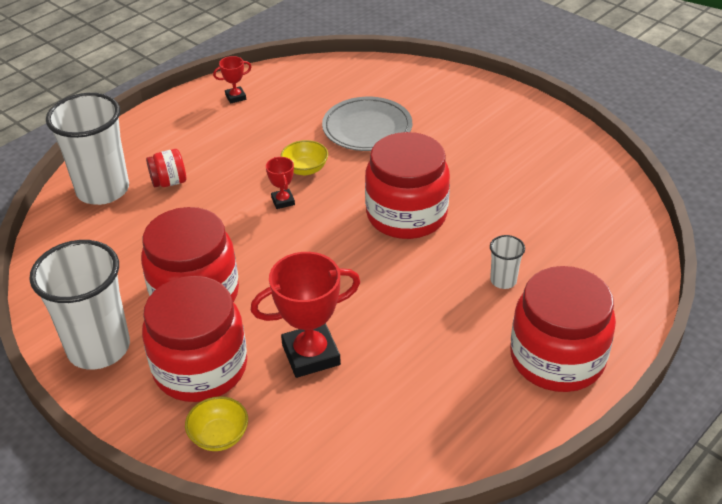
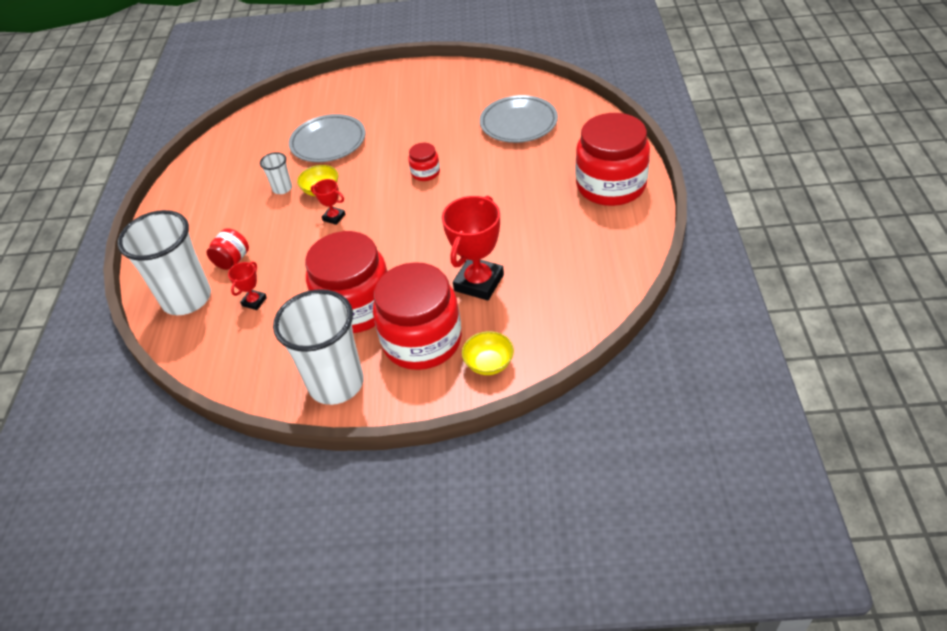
camera: 40 degrees left, 5 degrees up
red trophy [213,56,251,104] -> red trophy moved to [228,261,267,310]
red jar [365,132,450,239] -> red jar [408,143,440,181], size x0.44
white cup [490,235,525,289] -> white cup moved to [260,152,292,194]
none -> grey plate [480,95,558,143]

